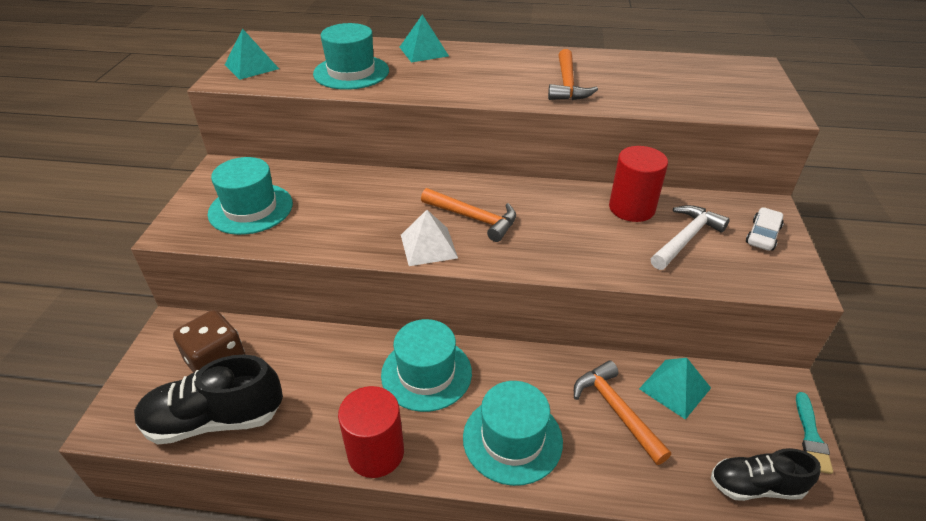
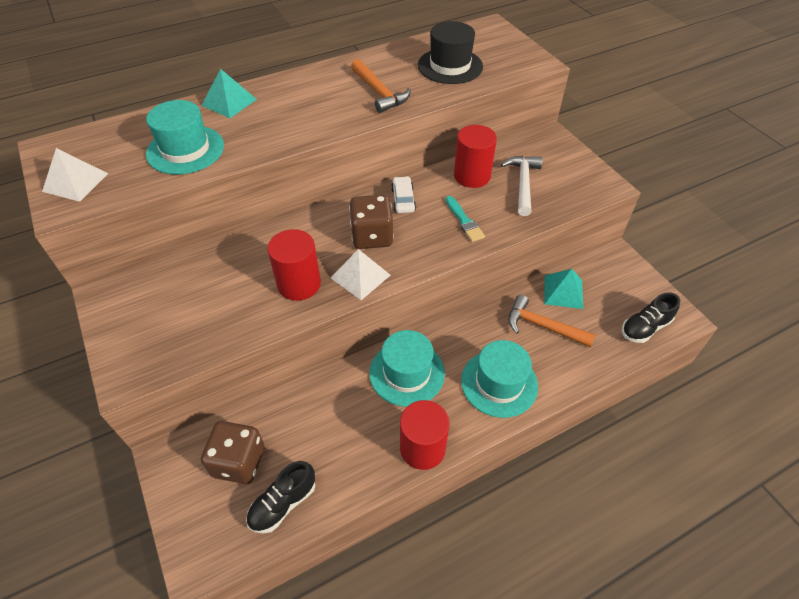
camera: 35 degrees left, 10 degrees up
black shoe [134,354,283,444] -> black shoe [246,461,315,534], size x0.63
turquoise hat [208,157,293,235] -> none
turquoise pyramid [225,29,279,80] -> white pyramid [42,148,108,202]
orange hammer [421,188,516,242] -> brown dice [349,195,394,249]
white car [746,207,784,251] -> white car moved to [391,176,416,213]
turquoise brush [796,392,833,474] -> turquoise brush moved to [446,196,485,242]
none -> red cylinder [268,229,321,301]
none -> black hat [418,21,483,84]

